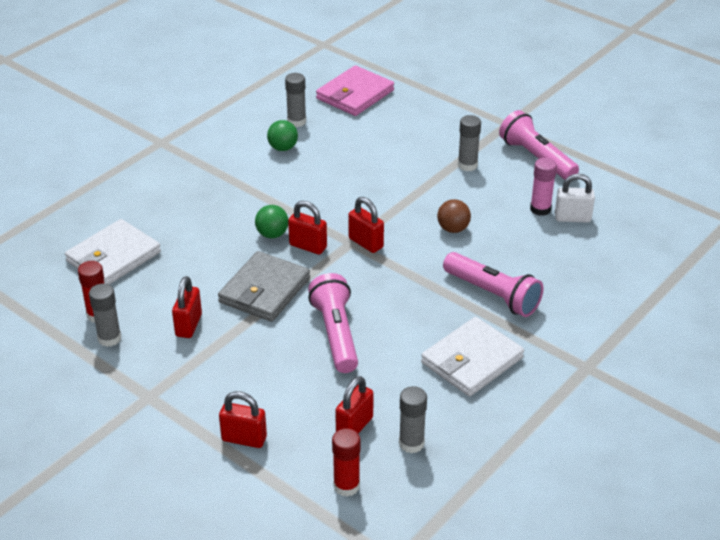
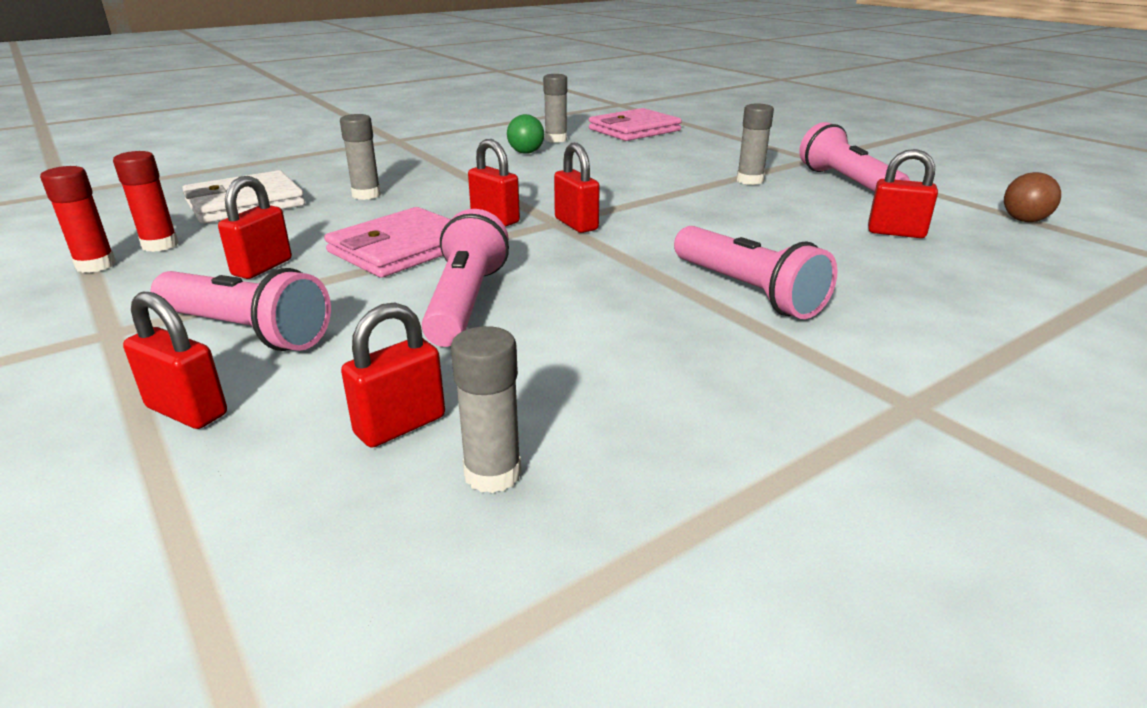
camera: 15 degrees right, 10 degrees down
grey glue stick [89,284,121,347] -> grey glue stick moved to [340,114,381,200]
grey wallet [218,251,310,322] -> pink wallet [324,207,451,278]
green ball [255,205,288,238] -> none
red glue stick [332,428,360,497] -> red glue stick moved to [40,166,116,273]
white wallet [421,317,524,396] -> none
brown ball [437,199,471,233] -> brown ball moved to [1004,172,1061,222]
pink glue stick [530,158,557,216] -> none
white padlock [555,174,595,223] -> red padlock [868,149,938,238]
none -> pink flashlight [151,268,331,351]

